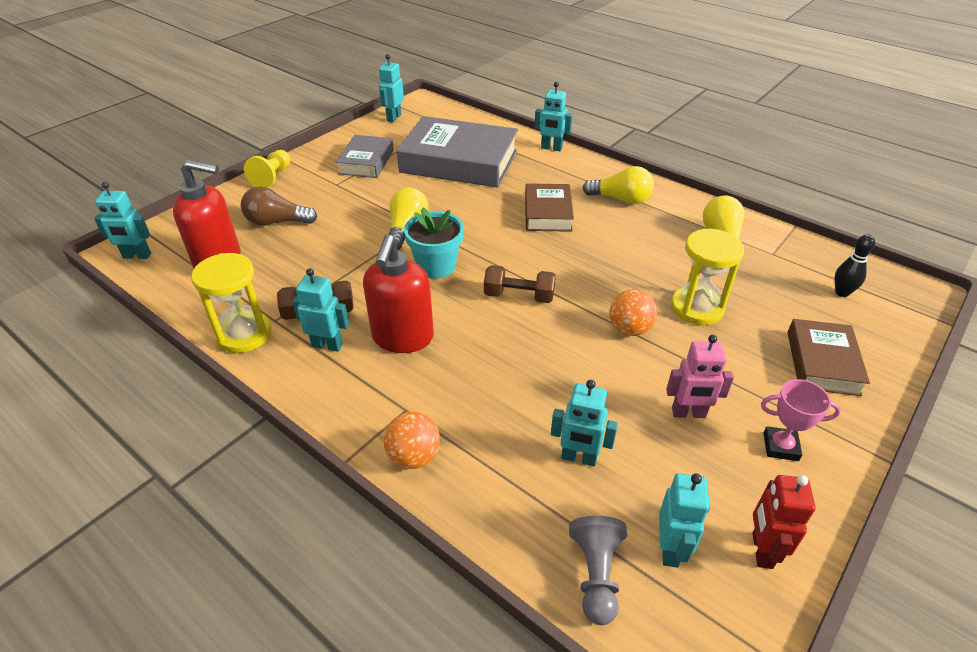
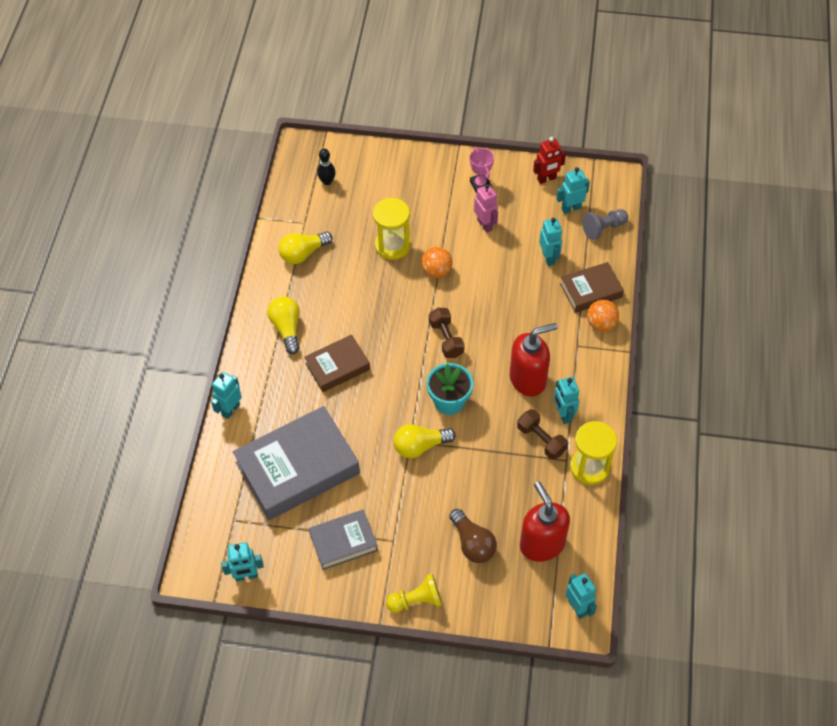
camera: 120 degrees left, 15 degrees up
grey book [397,116,518,188] -> grey book turned 75 degrees clockwise [233,406,360,520]
turquoise robot [535,82,573,151] -> turquoise robot turned 135 degrees counterclockwise [211,372,242,419]
brown book [787,319,870,396] -> brown book moved to [560,262,624,313]

